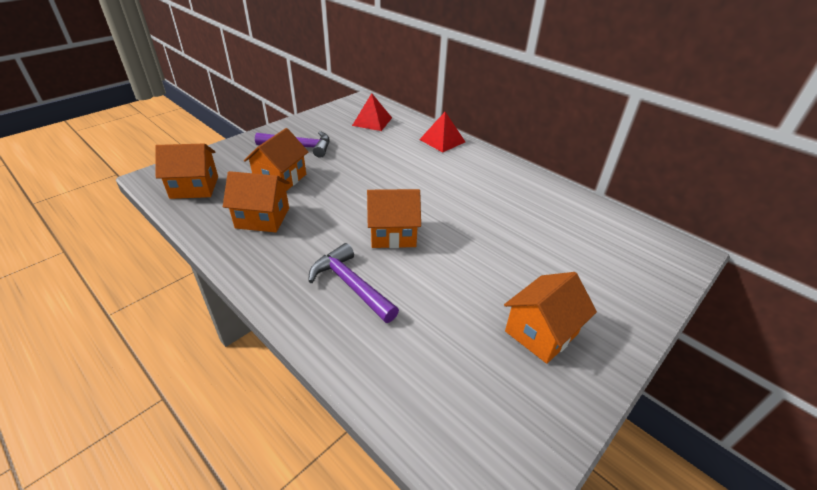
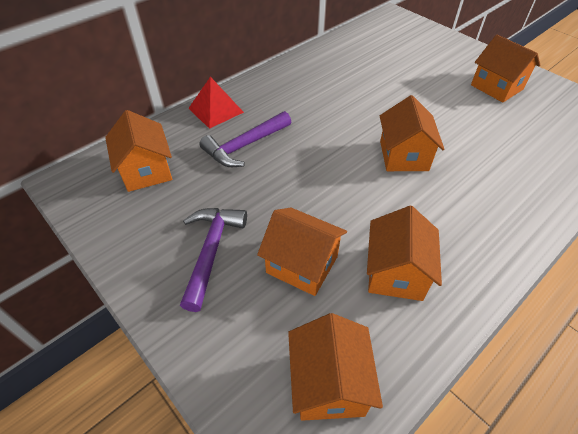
camera: 85 degrees left, 10 degrees up
purple hammer [308,243,399,323] -> purple hammer moved to [199,111,291,167]
red pyramid [352,93,392,131] -> orange house [105,110,172,192]

